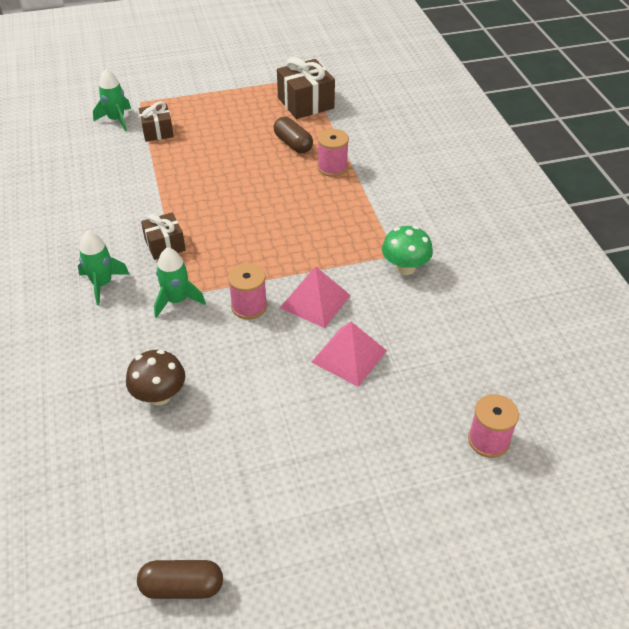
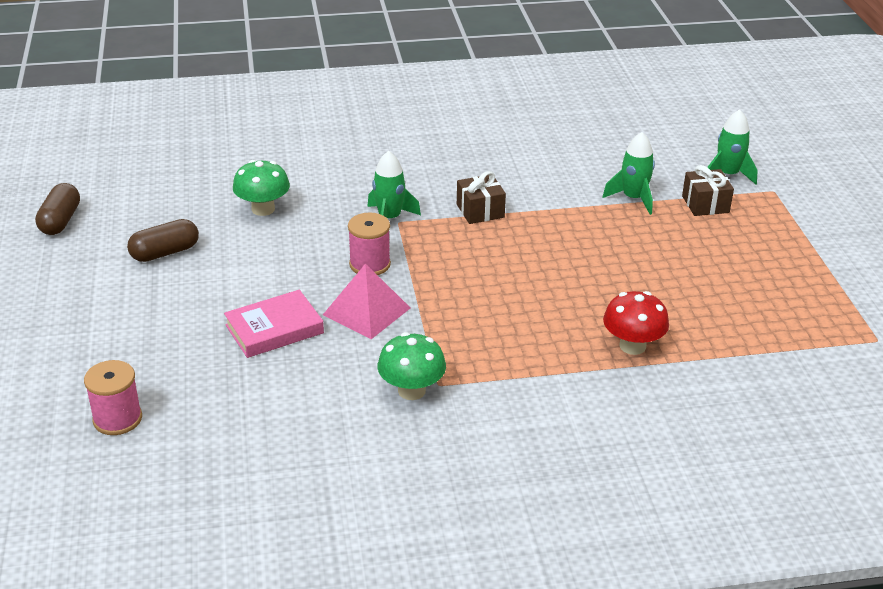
camera: 95 degrees right, 10 degrees down
green rocket [78,231,130,305] -> green rocket moved to [603,132,655,215]
brown mushroom [126,350,185,405] -> green mushroom [233,160,290,216]
brown capsule [273,117,313,153] -> brown capsule moved to [127,219,199,262]
brown gift [277,57,335,119] -> none
pink pyramid [311,322,387,387] -> pink book [224,290,324,358]
pink spool [317,129,349,177] -> red mushroom [603,291,669,355]

